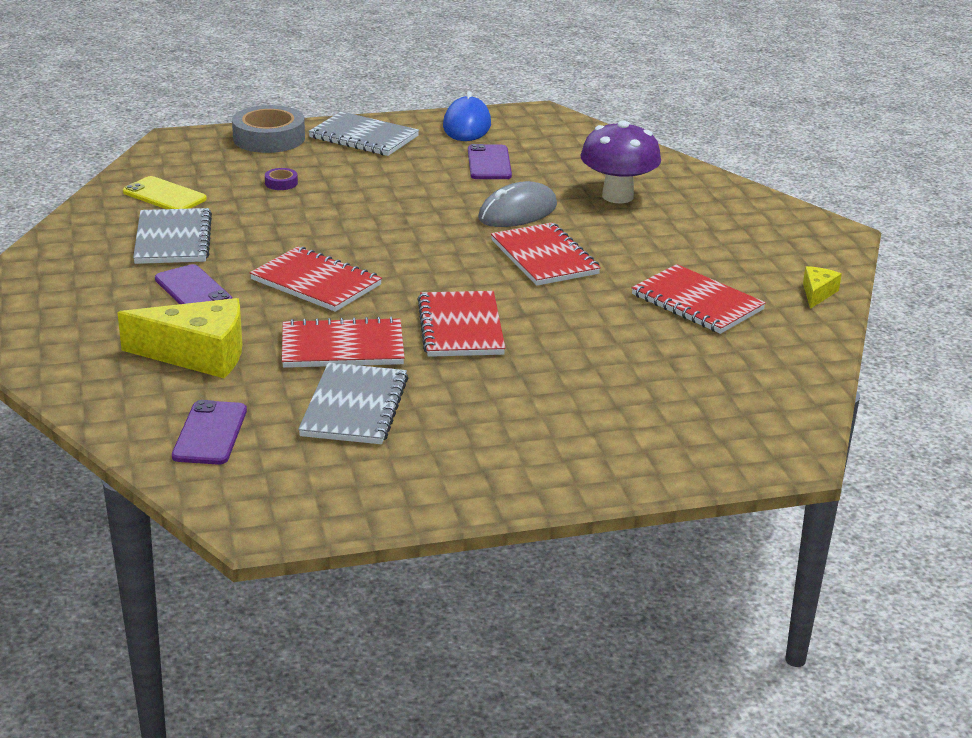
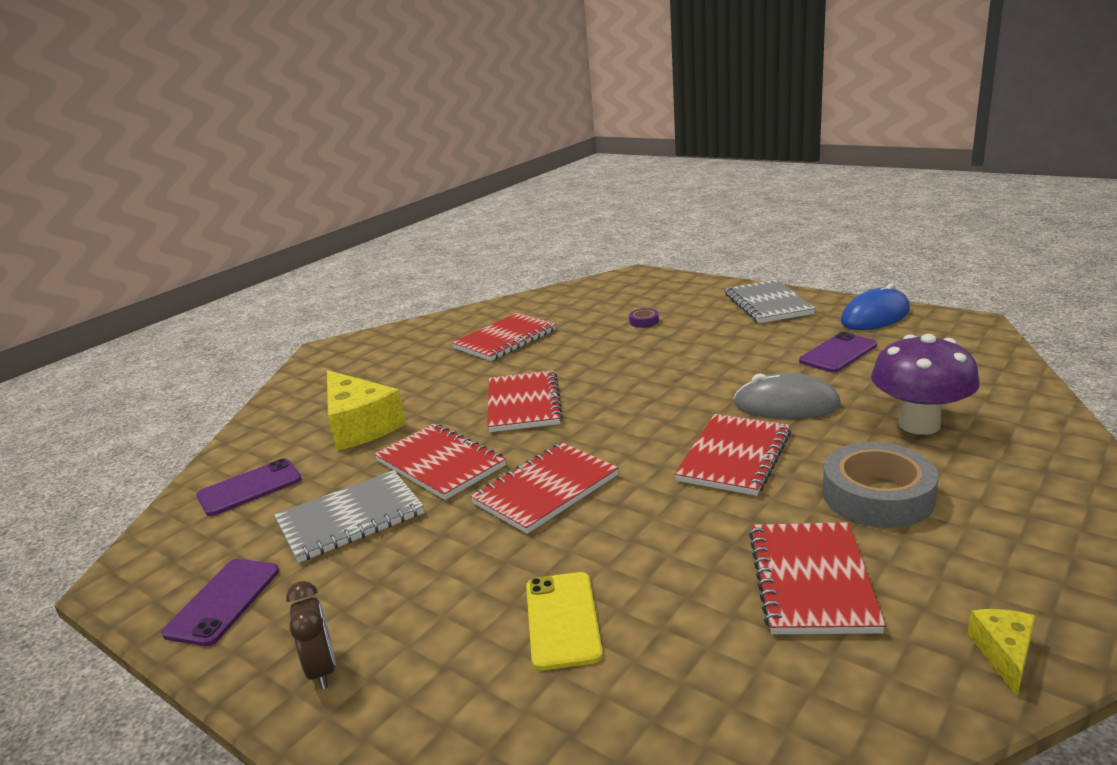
camera: 55 degrees right, 5 degrees down
yellow phone [123,176,207,209] -> yellow phone moved to [526,572,603,670]
grey notebook [133,208,212,264] -> red notebook [452,313,556,361]
purple phone [155,264,233,304] -> purple phone moved to [162,559,279,646]
grey tape [232,105,305,153] -> grey tape moved to [823,442,938,528]
yellow cheese [803,266,842,309] -> yellow cheese turned 60 degrees counterclockwise [967,609,1035,697]
none -> brown clock [286,581,335,690]

